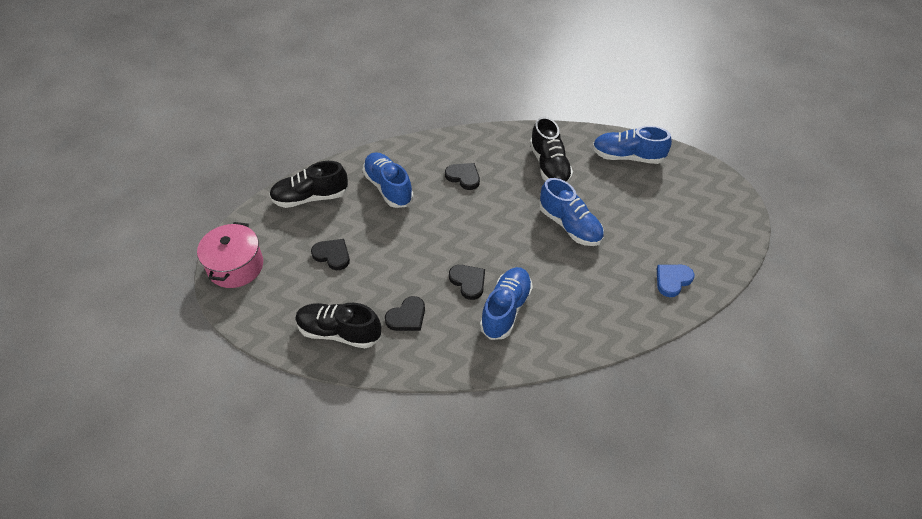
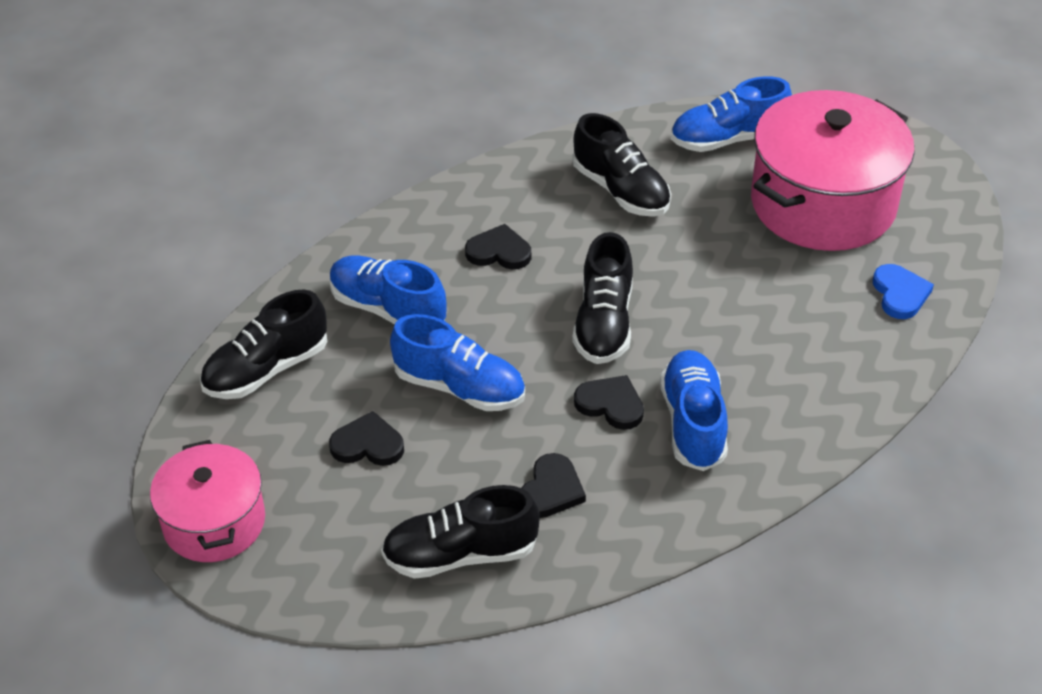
camera: 25 degrees left, 5 degrees down
blue shoe [539,178,604,246] -> blue shoe moved to [390,314,525,411]
blue heart [657,265,694,297] -> blue heart turned 150 degrees clockwise [873,264,934,319]
none -> black shoe [572,232,633,364]
none -> pink pot [751,90,915,251]

